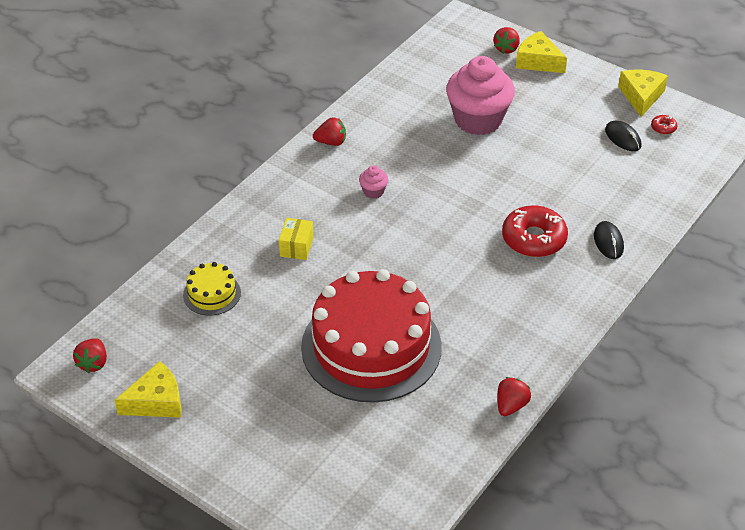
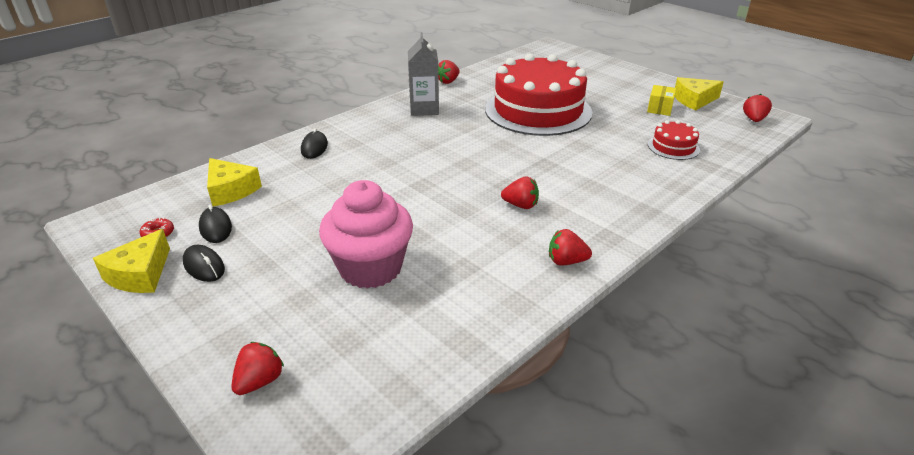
camera: 170 degrees left, 10 degrees down
yellow cake [183,262,241,316] -> red cake [648,120,700,160]
yellow box [279,218,314,260] -> yellow box moved to [647,85,676,116]
pink cupcake [359,166,388,199] -> red strawberry [501,176,539,209]
red donut [502,205,568,257] -> none
yellow cheese [516,31,567,73] -> yellow cheese moved to [207,158,262,207]
none -> black mouse [183,245,225,282]
none -> grey carton [408,32,439,116]

